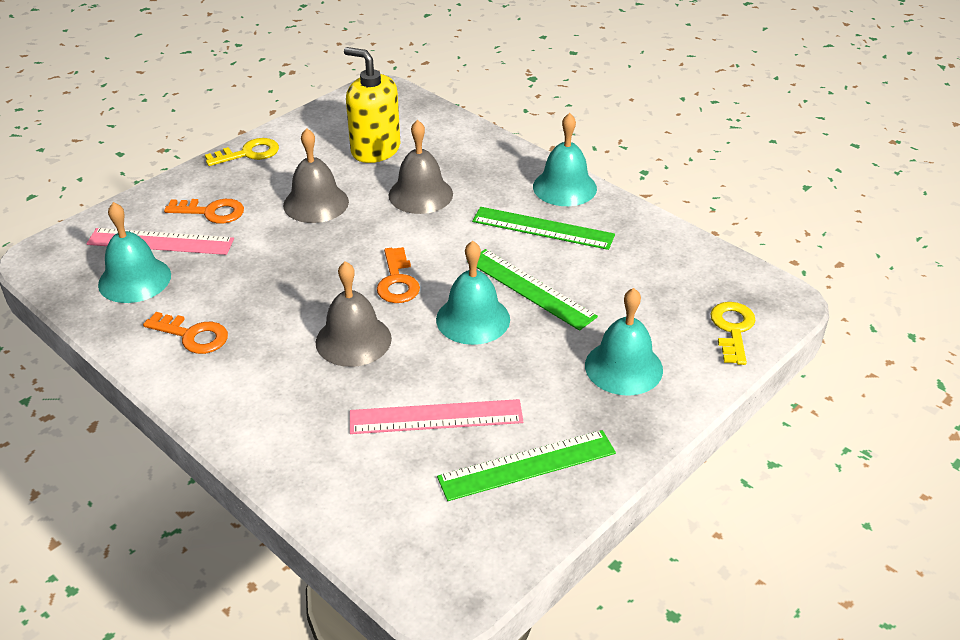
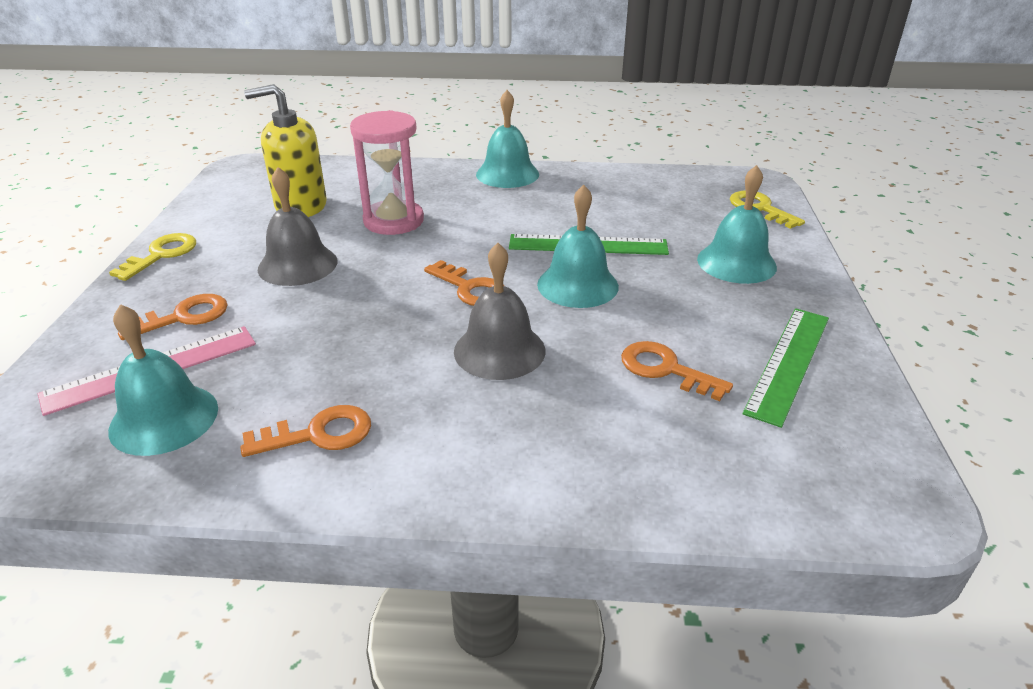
camera: 40 degrees left, 5 degrees down
pink ruler [350,399,523,434] -> orange key [621,341,733,401]
grey bell [388,120,453,214] -> pink hourglass [350,110,424,235]
green ruler [472,207,615,250] -> none

